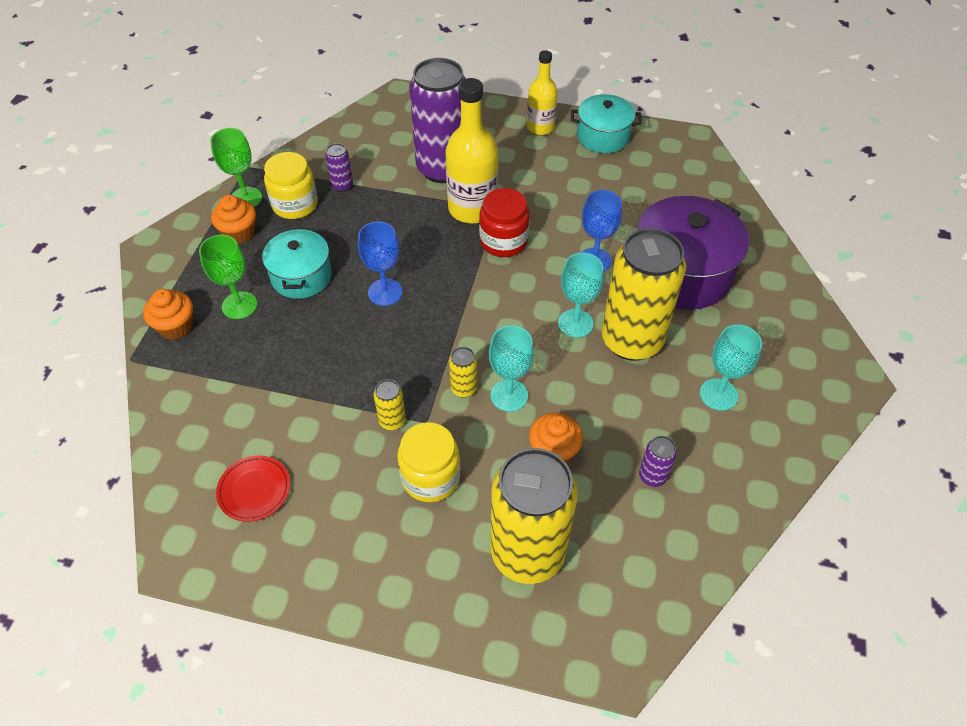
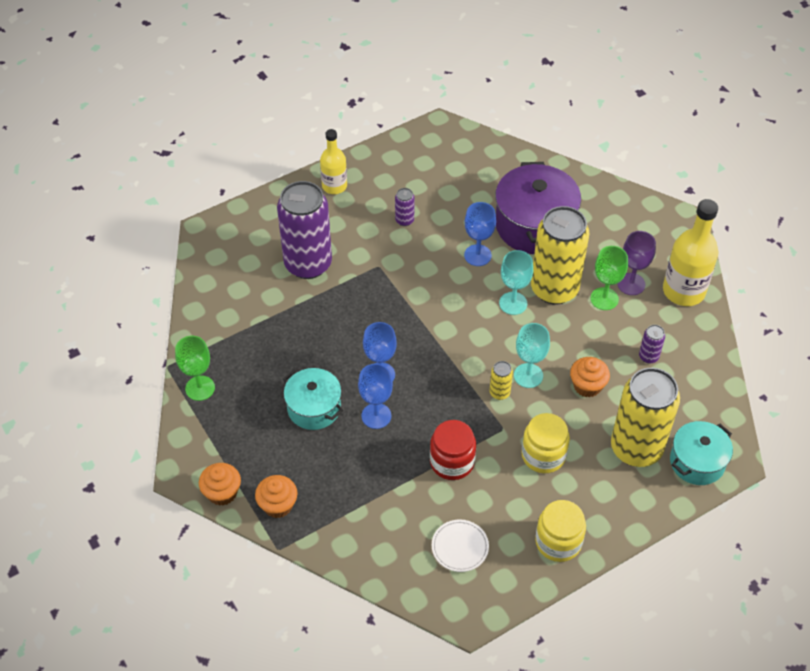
camera: 45 degrees left, 0 degrees up
green goblet [199,235,257,319] -> green goblet moved to [590,246,628,310]
orange cupcake [211,195,256,244] -> orange cupcake moved to [199,463,241,506]
red plate [216,456,290,522] -> white plate [432,519,489,572]
yellow jar [264,152,318,219] -> yellow jar moved to [535,500,586,562]
purple can [325,143,353,192] -> purple can moved to [395,188,415,226]
yellow can [374,379,406,430] -> none
yellow bottle [445,78,498,223] -> yellow bottle moved to [663,199,718,306]
red jar [479,188,529,257] -> red jar moved to [430,420,476,480]
turquoise pot [571,94,642,153] -> turquoise pot moved to [670,421,733,485]
turquoise goblet [700,325,762,411] -> purple goblet [617,231,656,295]
none -> blue goblet [358,364,393,429]

